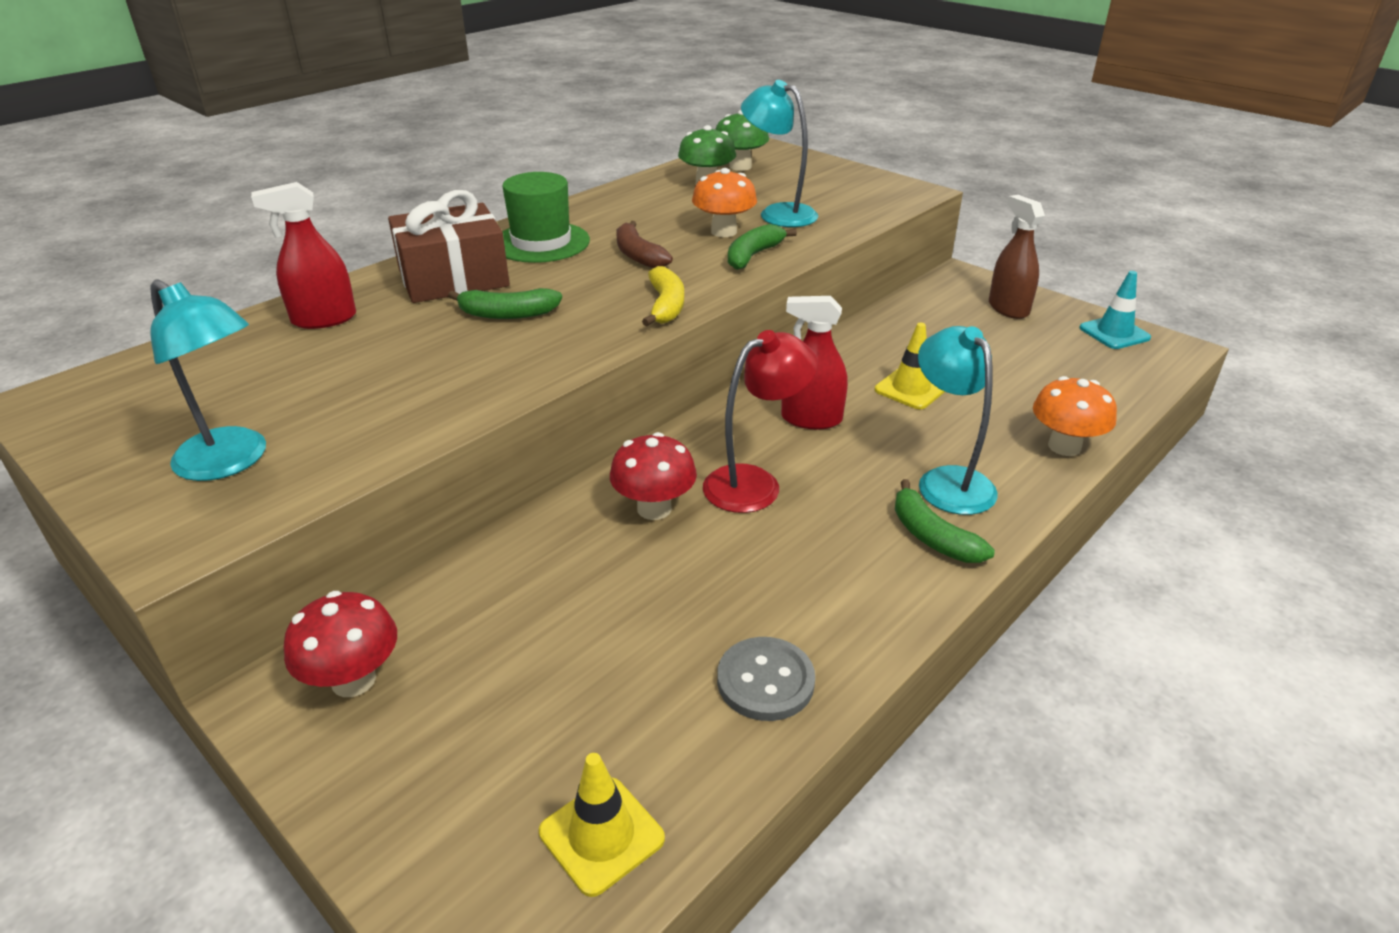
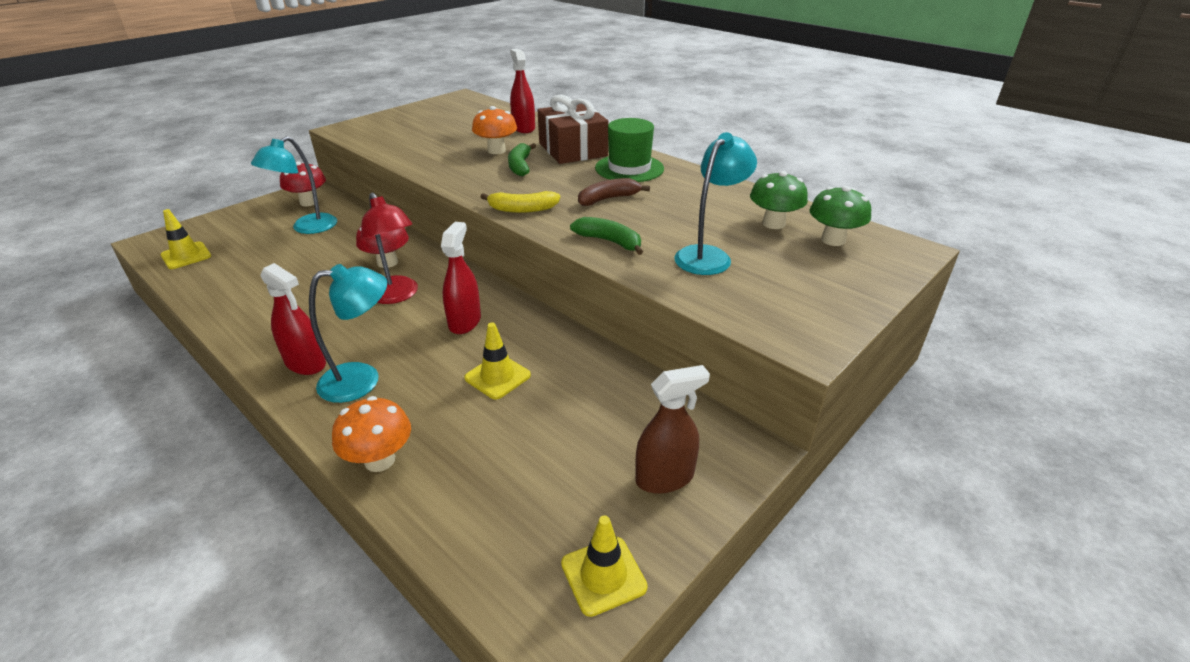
camera: 90 degrees right, 0 degrees up
turquoise lamp [150,279,266,481] -> turquoise lamp moved to [251,136,337,234]
orange mushroom [692,168,757,237] -> orange mushroom moved to [472,106,517,154]
grey button [717,637,815,721] -> none
green banana [895,479,995,563] -> red spray bottle [260,263,326,375]
turquoise traffic cone [1079,271,1151,349] -> yellow traffic cone [561,515,648,617]

